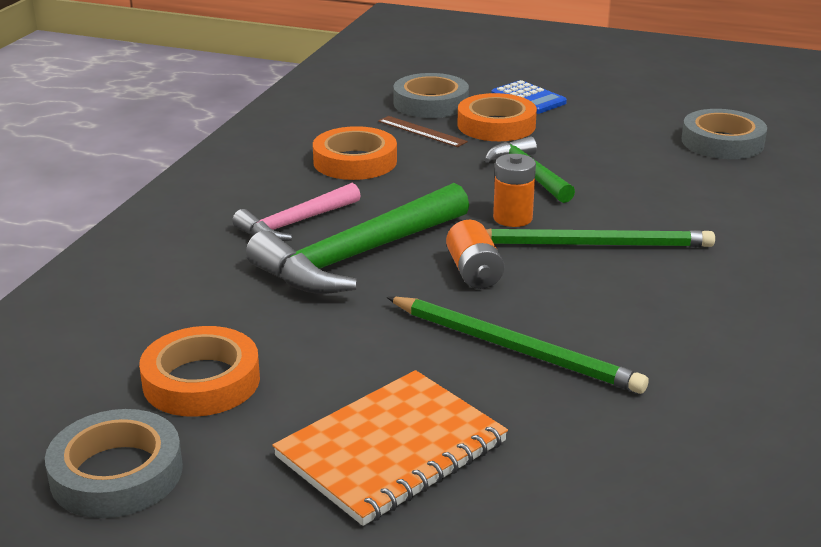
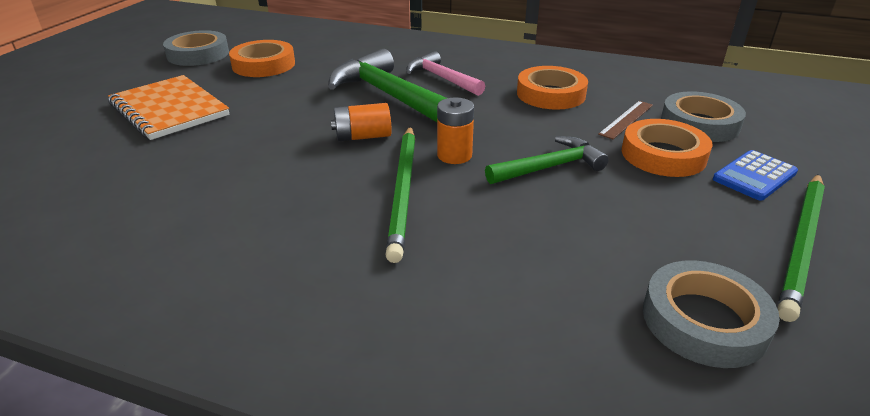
camera: 90 degrees right, 5 degrees up
green pencil [387,297,648,394] -> green pencil moved to [777,174,825,322]

